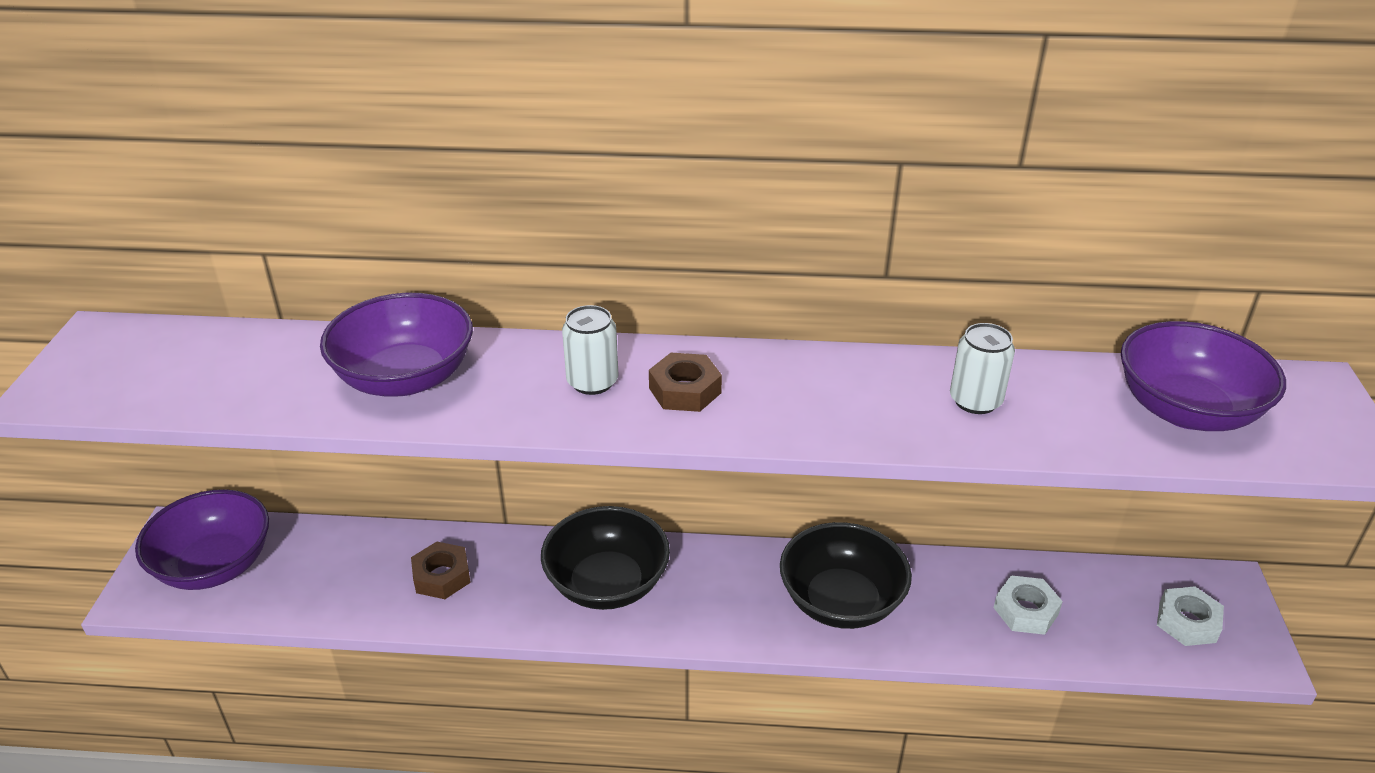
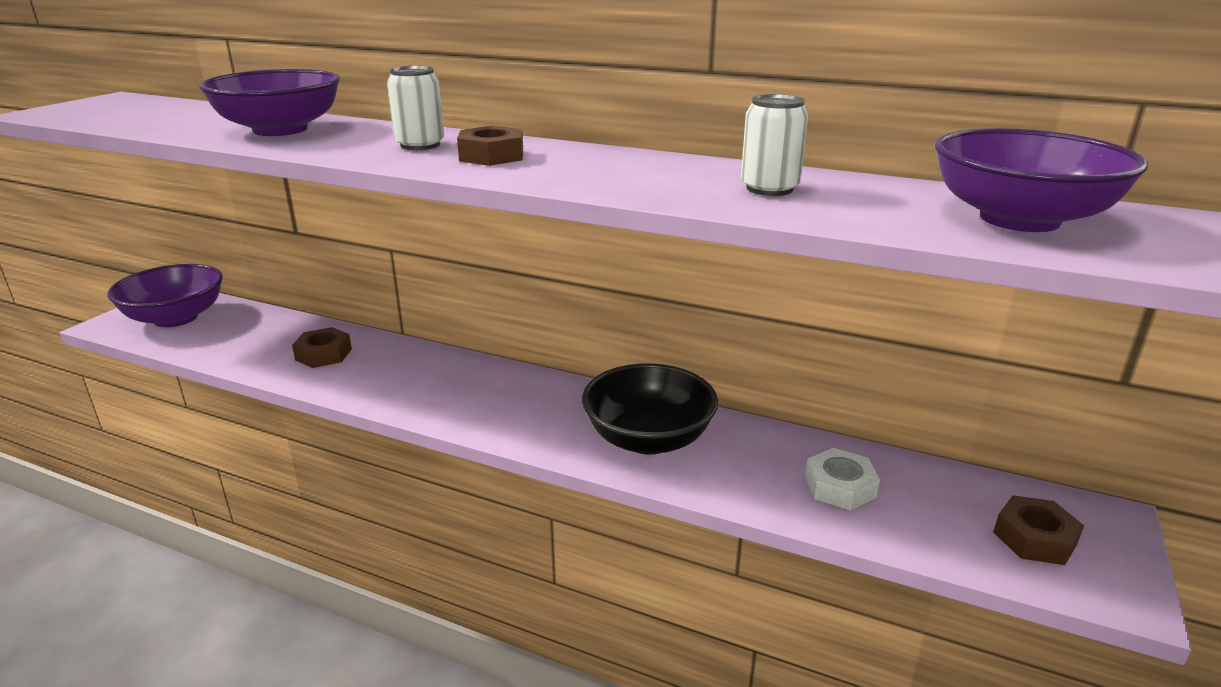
camera: 20 degrees right, 10 degrees down
black bowl [541,506,670,610] -> none
white nut [1157,586,1224,646] -> brown nut [993,495,1084,565]

